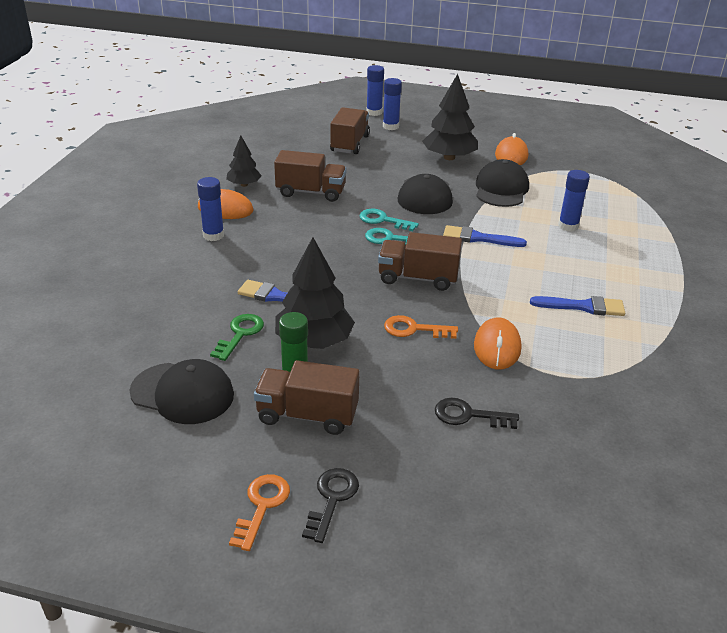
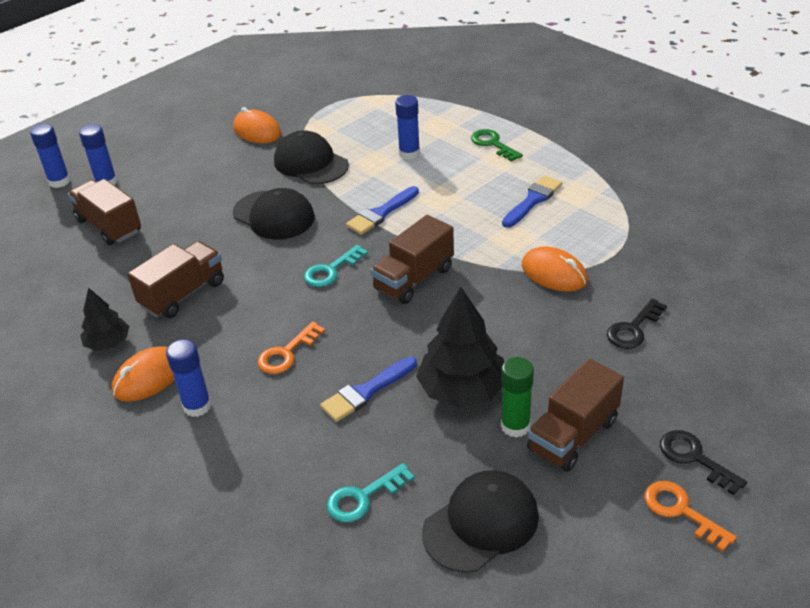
camera: 55 degrees left, 5 degrees up
green key [210,314,264,361] -> green key moved to [471,129,523,162]
turquoise key [359,209,419,231] -> turquoise key moved to [327,463,414,522]
orange key [384,315,458,339] -> orange key moved to [258,322,326,374]
black tree [422,74,478,160] -> none

